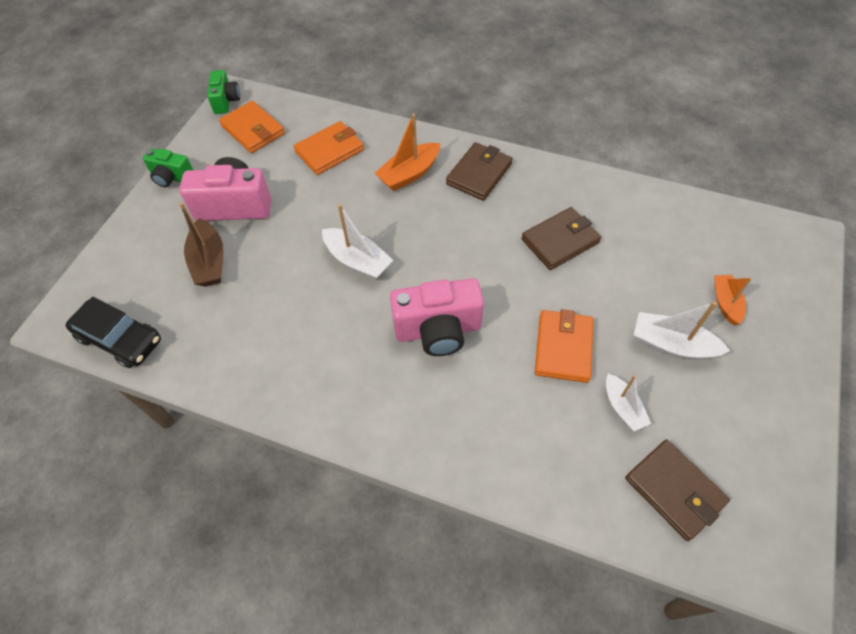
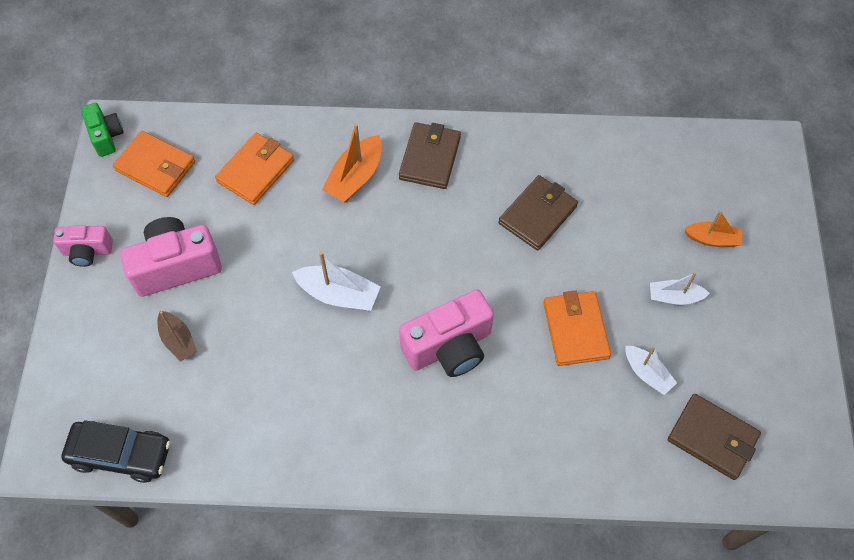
camera: 20 degrees left, 5 degrees up
green camera [143,148,193,187] -> pink camera [53,225,113,267]
brown boat [179,202,224,287] -> brown boat [157,311,197,362], size x0.66
white boat [634,301,730,360] -> white boat [650,272,710,305], size x0.66
orange boat [714,275,752,325] -> orange boat turned 120 degrees clockwise [684,211,742,247]

